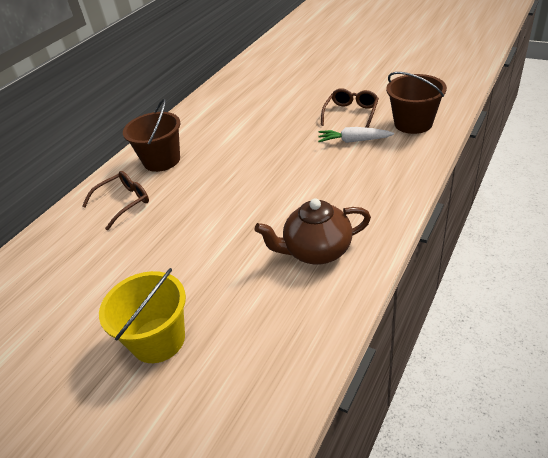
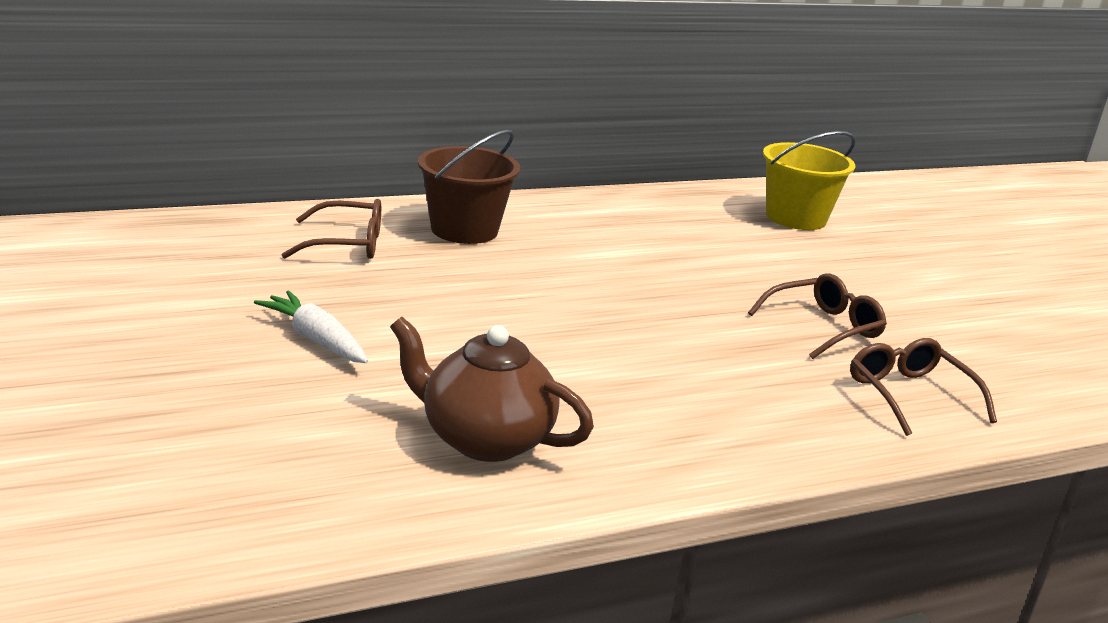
camera: 30 degrees right, 15 degrees down
yellow bucket [99,268,186,363] -> yellow bucket moved to [763,131,856,230]
white carrot [318,127,394,143] -> white carrot moved to [254,291,368,363]
brown bucket [386,72,447,134] -> brown glasses [850,338,997,436]

